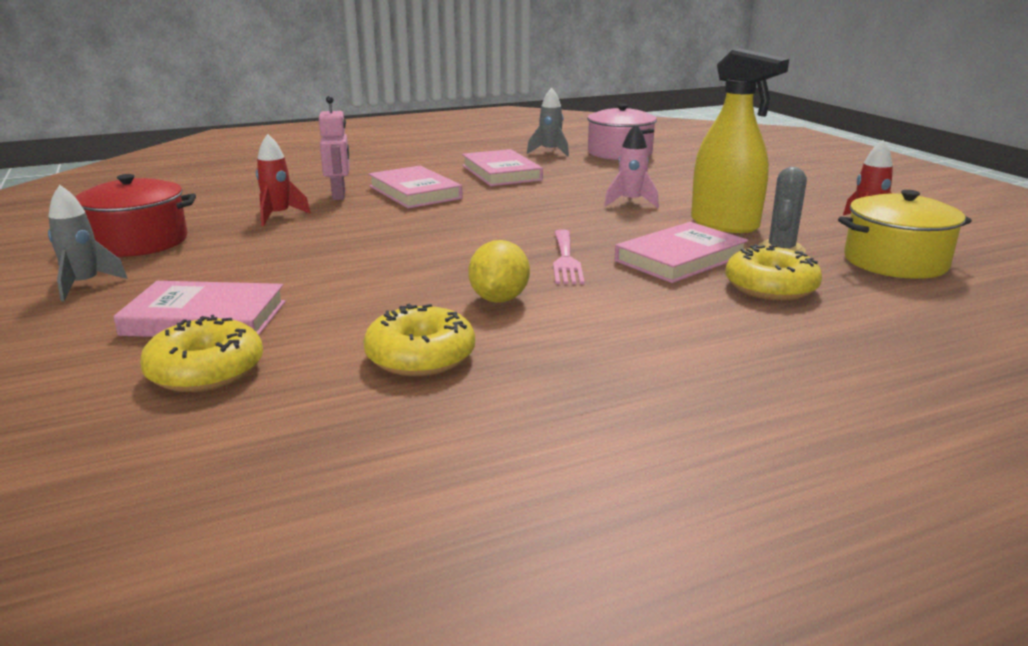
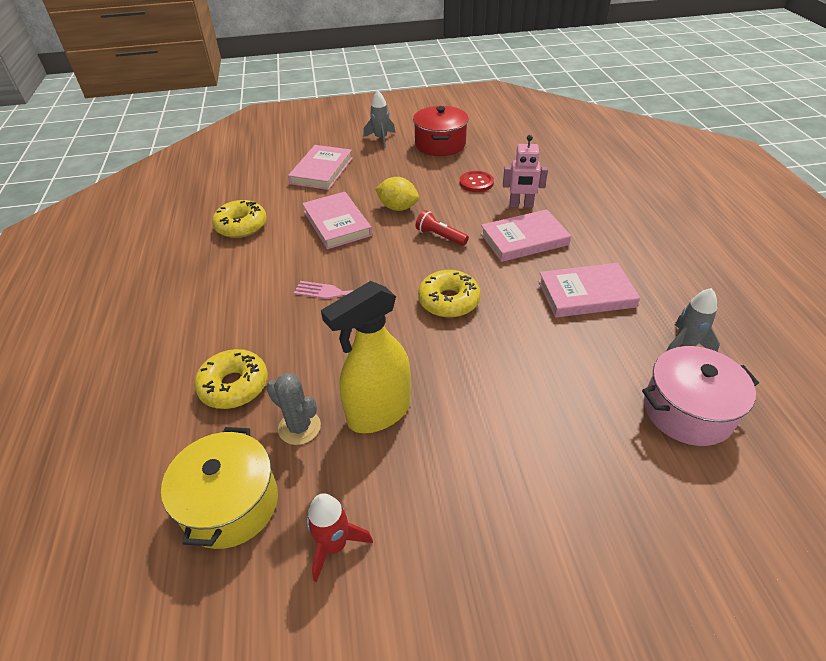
camera: 105 degrees right, 20 degrees up
yellow donut [140,315,263,392] -> yellow donut moved to [418,270,480,318]
red rocket [256,134,311,226] -> red button [460,171,494,192]
yellow lemon [468,240,530,303] -> yellow lemon moved to [375,177,419,211]
pink rocket [604,124,659,208] -> none
pink book [615,222,748,283] -> pink book moved to [302,192,372,249]
none -> red flashlight [415,210,469,246]

